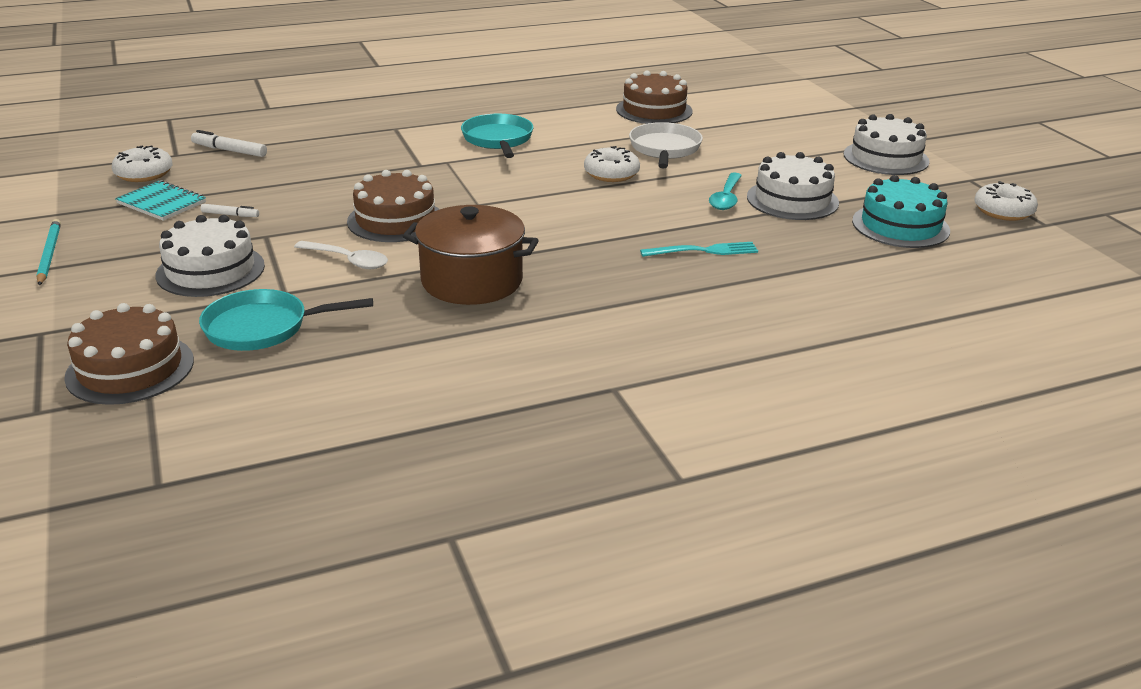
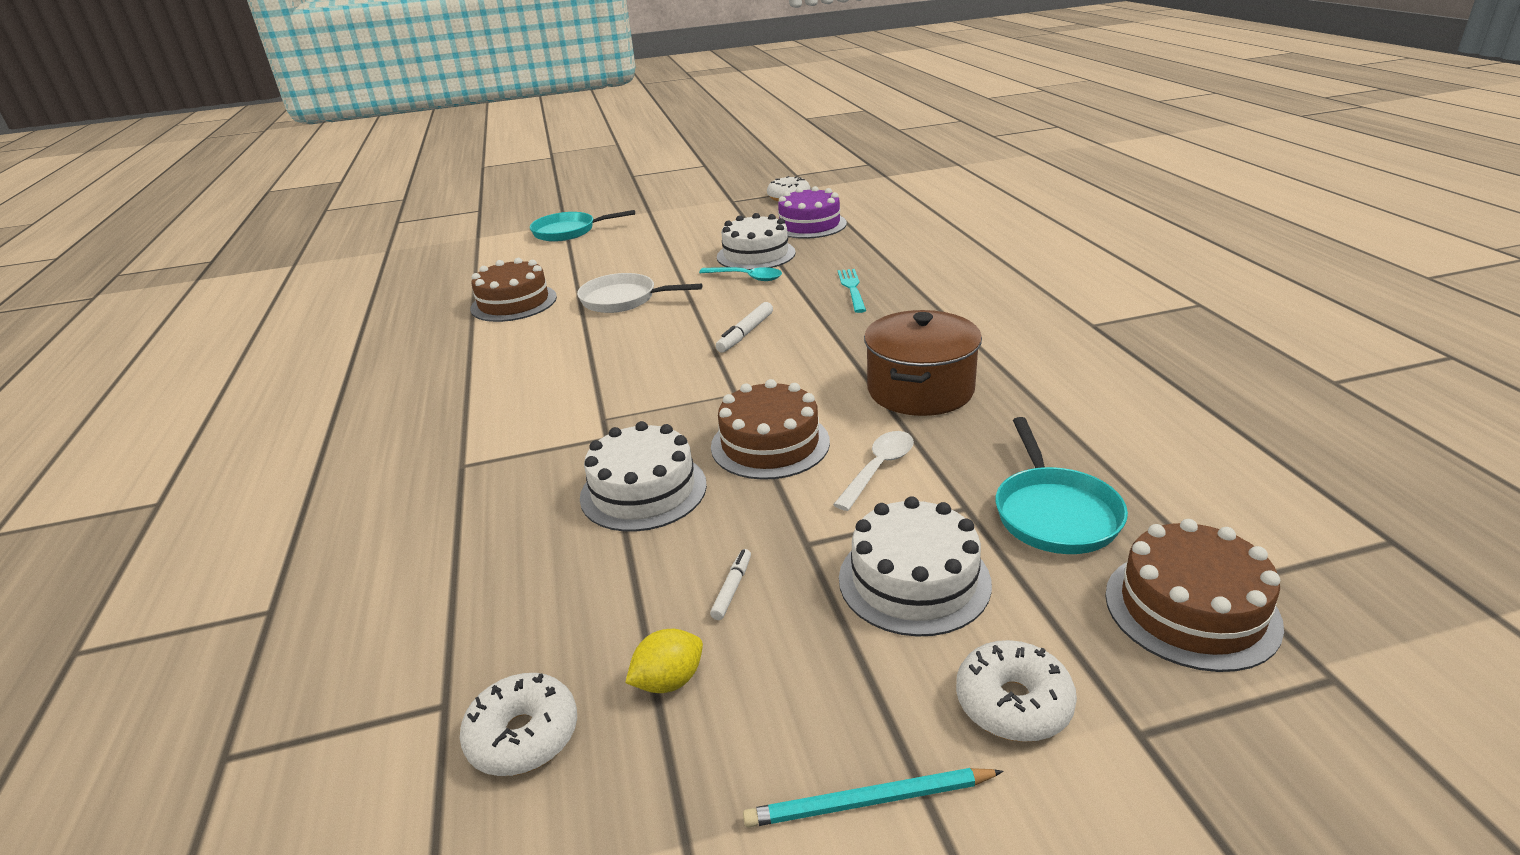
camera: 80 degrees left, 0 degrees up
turquoise notebook [115,180,206,221] -> yellow lemon [625,629,703,693]
white marker [191,130,267,157] -> white marker moved to [716,302,773,352]
turquoise pan [461,114,534,158] -> turquoise pan moved to [530,210,635,242]
white donut [584,146,640,182] -> white donut moved to [956,640,1077,742]
white cake [843,114,930,175] -> white cake moved to [580,421,707,532]
turquoise cake [852,175,950,248] -> purple cake [778,186,847,239]

